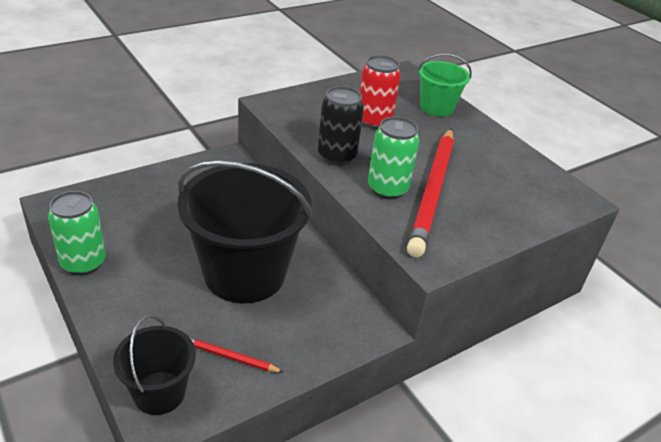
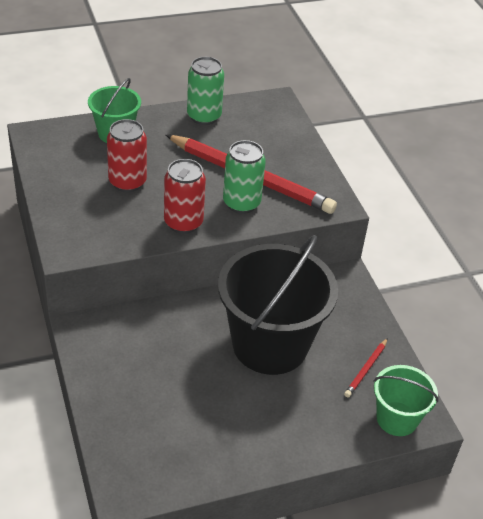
camera: 75 degrees left, 5 degrees up
green can [48,191,106,276] -> green can moved to [187,57,224,125]
black bucket [113,315,196,415] -> green bucket [373,365,438,436]
black can [318,86,364,166] -> red can [164,159,206,234]

